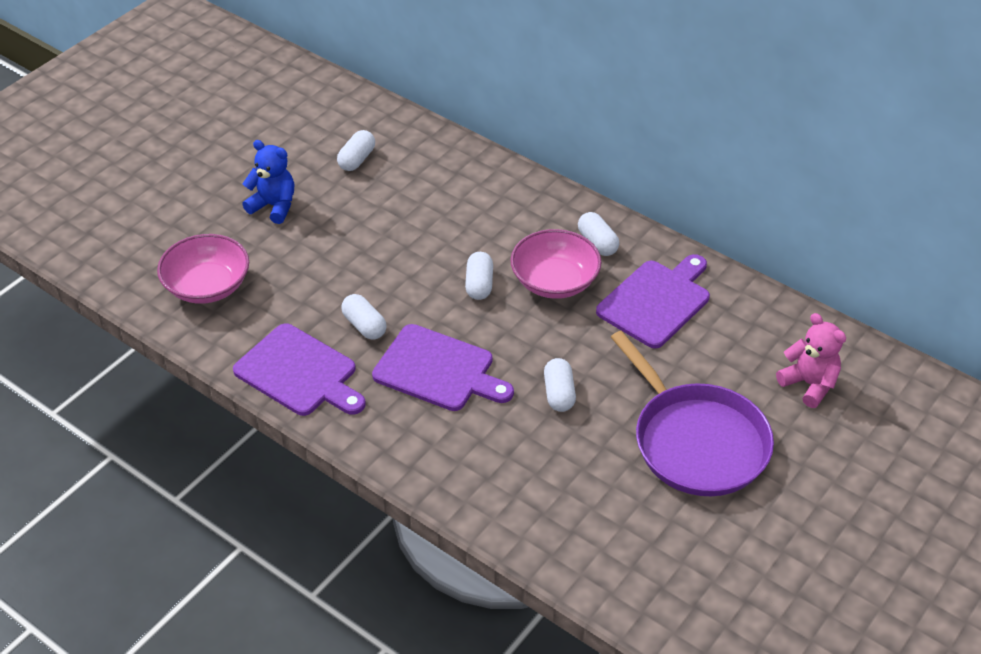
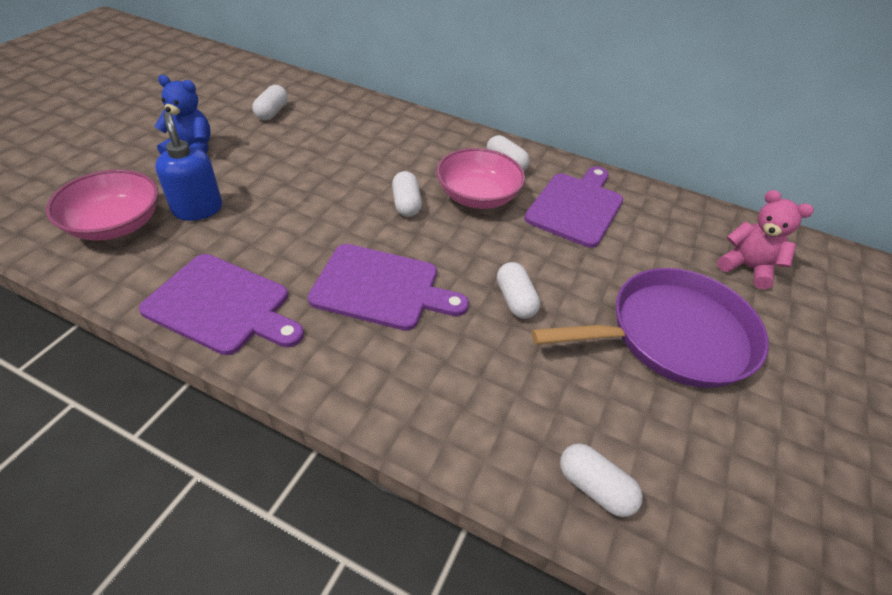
camera: 15 degrees left, 0 degrees up
white capsule [341,294,387,340] -> white capsule moved to [560,443,643,517]
purple pan [611,331,774,496] -> purple pan turned 60 degrees counterclockwise [532,268,769,388]
none -> blue soap dispenser [155,112,222,221]

